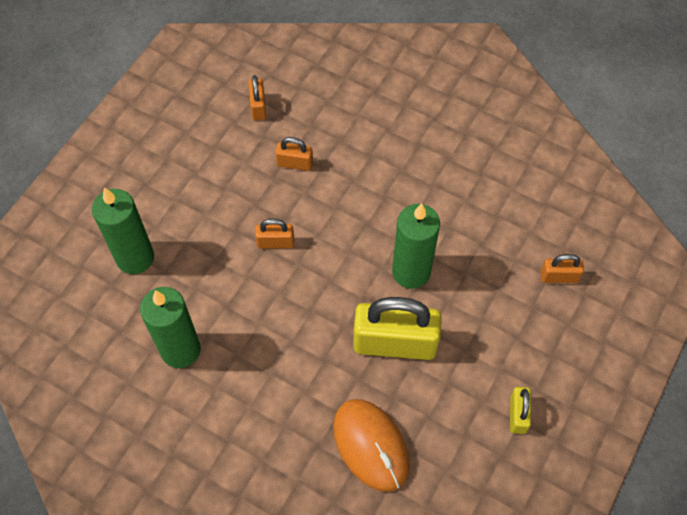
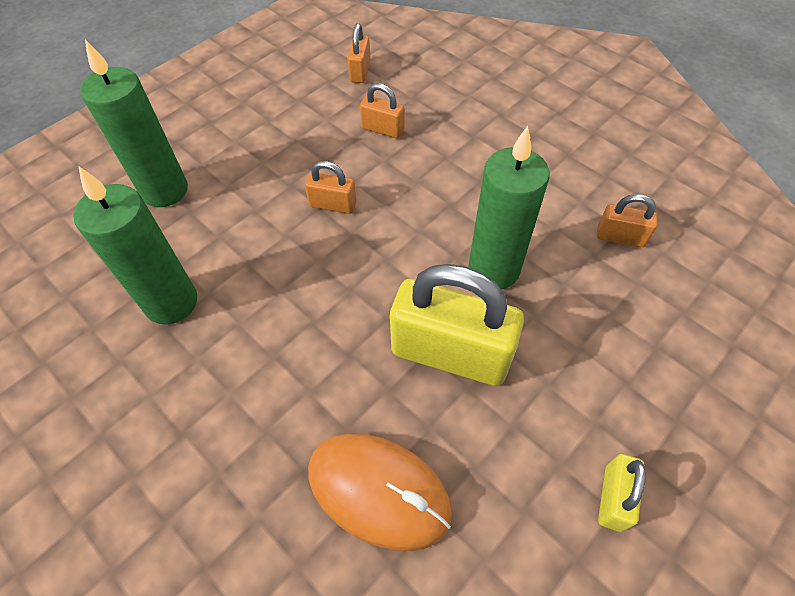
camera: 15 degrees right, 5 degrees down
orange mouse [333,399,410,492] -> orange mouse turned 45 degrees counterclockwise [308,433,452,551]
orange padlock [541,254,584,283] -> orange padlock moved to [597,194,658,247]

